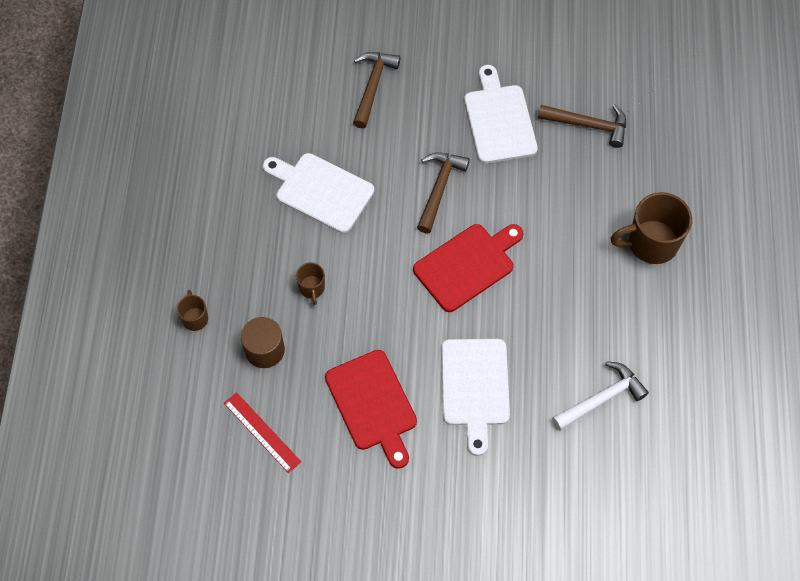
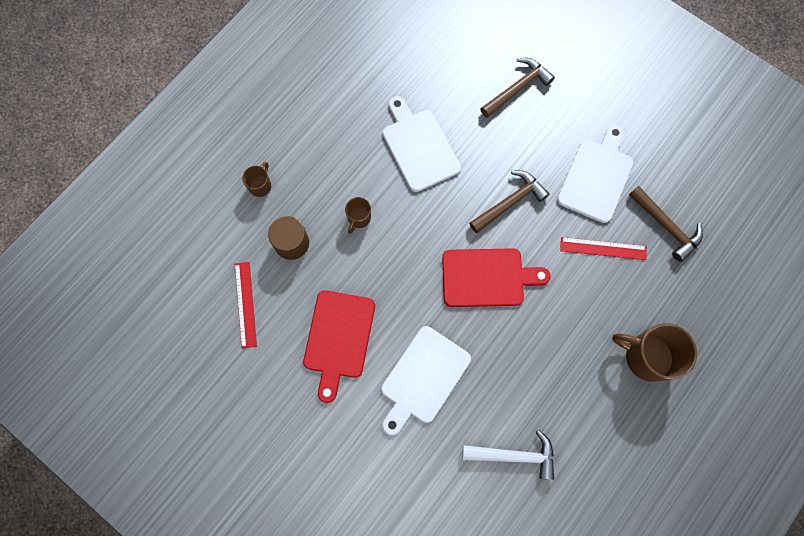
camera: 35 degrees right, 10 degrees up
none -> red ruler [560,237,647,260]

